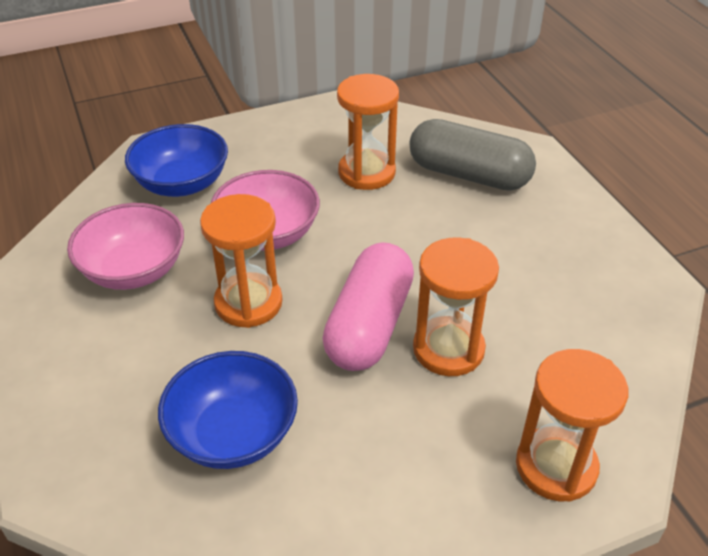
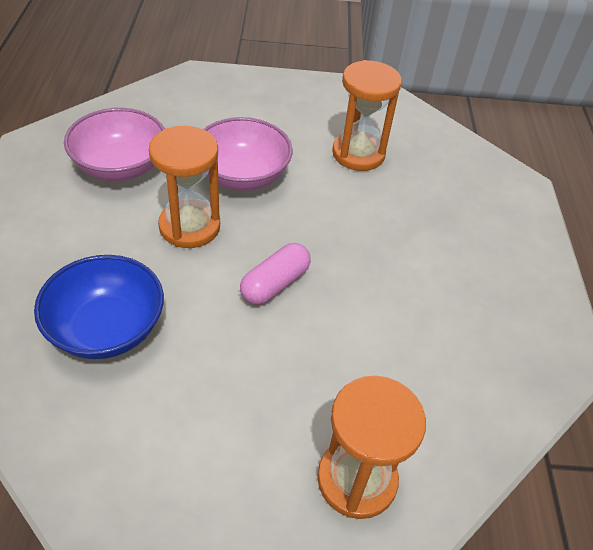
camera: 20 degrees right, 5 degrees up
blue bowl [125,124,228,197] -> none
pink capsule [322,242,414,371] -> pink capsule [240,243,311,305], size x0.59
grey capsule [409,119,536,191] -> none
orange hourglass [413,237,499,376] -> none

